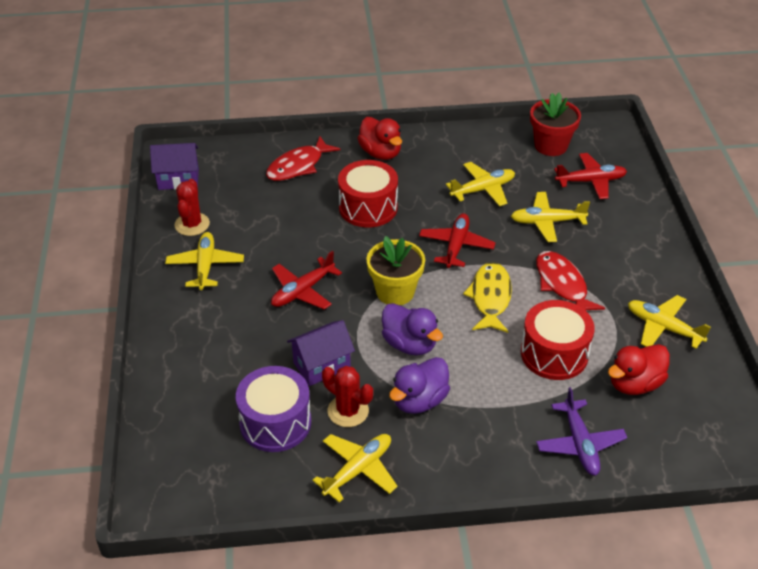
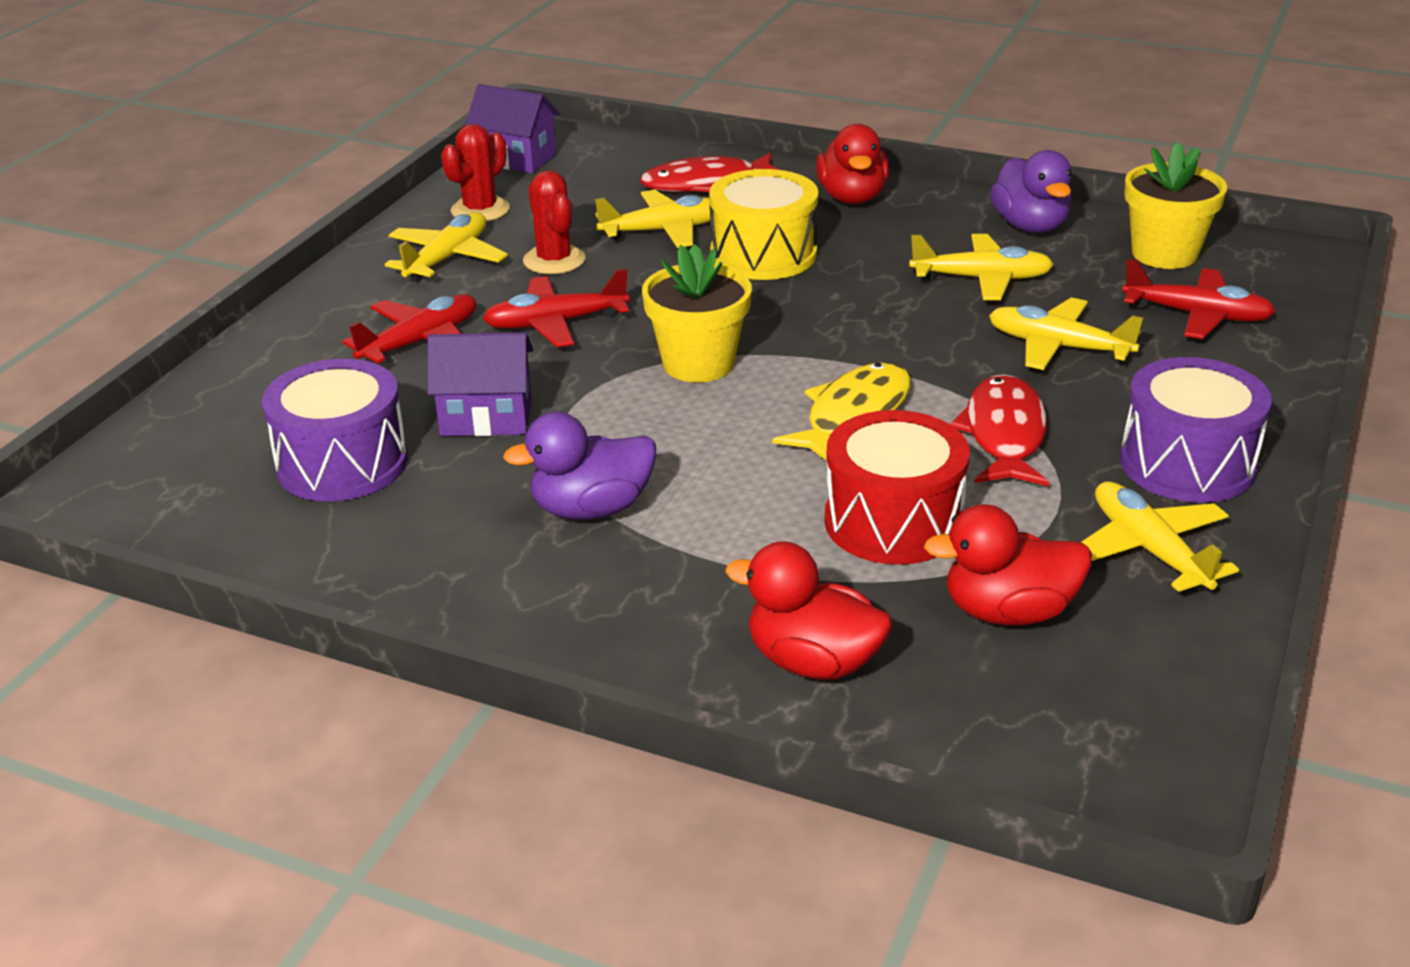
camera: 30 degrees right, 10 degrees down
yellow plane [312,434,398,503] -> yellow plane moved to [595,190,710,248]
red cactus [322,366,373,427] -> red cactus moved to [523,170,586,274]
red drum [338,160,398,227] -> yellow drum [709,169,818,280]
purple duck [382,303,443,355] -> purple duck moved to [990,150,1072,233]
red plane [419,213,496,268] -> red plane moved to [342,294,476,364]
red flower pot [530,93,581,156] -> yellow flower pot [1124,141,1227,269]
purple plane [536,387,627,475] -> red duck [725,541,892,680]
none -> purple drum [1120,357,1272,503]

